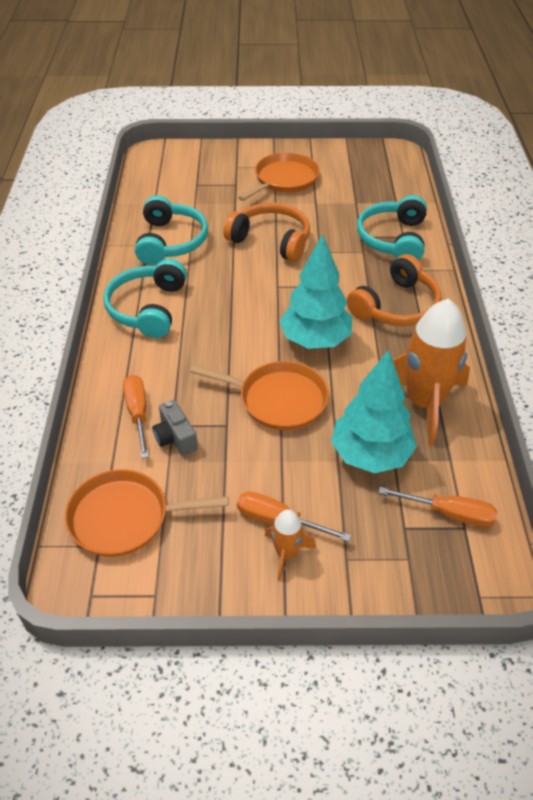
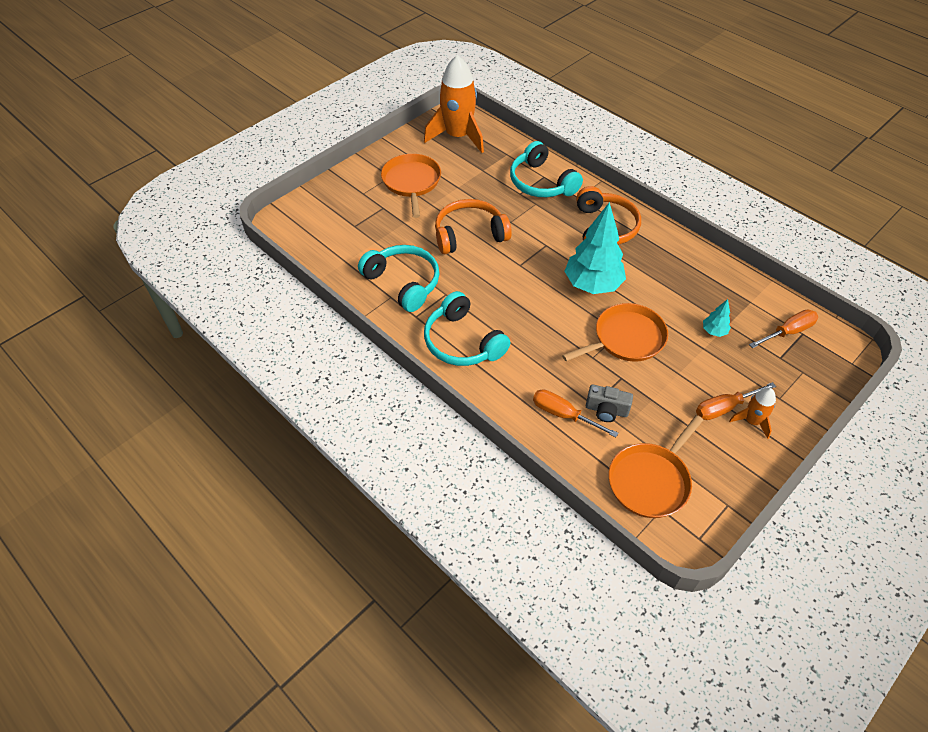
camera: 45 degrees left, 5 degrees up
turquoise tree [331,350,417,473] -> turquoise tree [703,299,731,337], size x0.43
orange rocket [392,299,470,445] -> orange rocket moved to [424,55,484,153]

